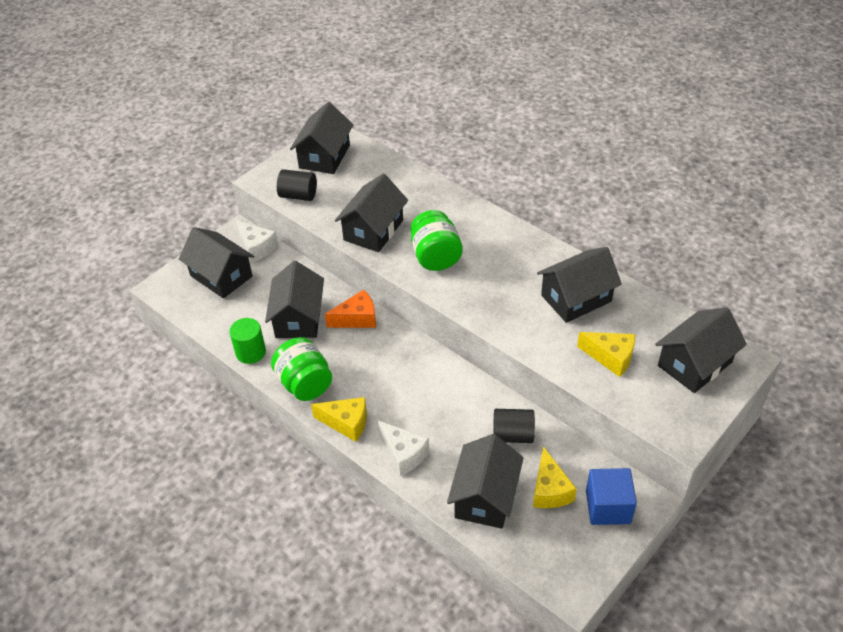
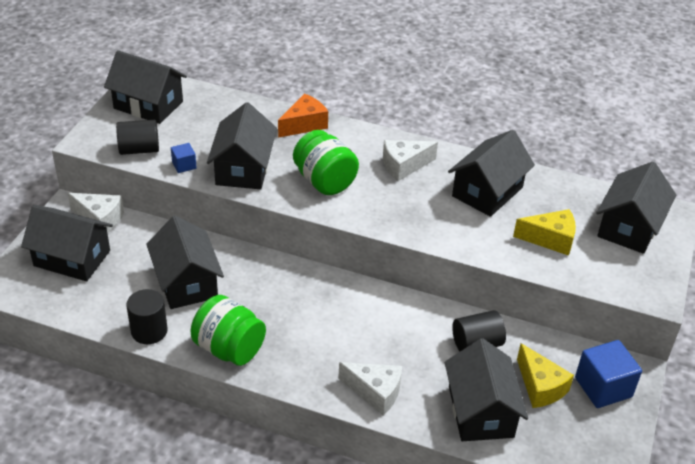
camera: 25 degrees left, 5 degrees down
green cylinder [229,318,266,364] -> black cylinder [127,289,168,344]
black house [290,102,353,174] -> black house turned 60 degrees counterclockwise [104,50,187,124]
yellow cheese [311,397,367,442] -> none
orange cheese [325,290,376,328] -> orange cheese moved to [278,94,328,138]
none -> blue cube [171,143,197,173]
none -> white cheese [383,140,438,181]

